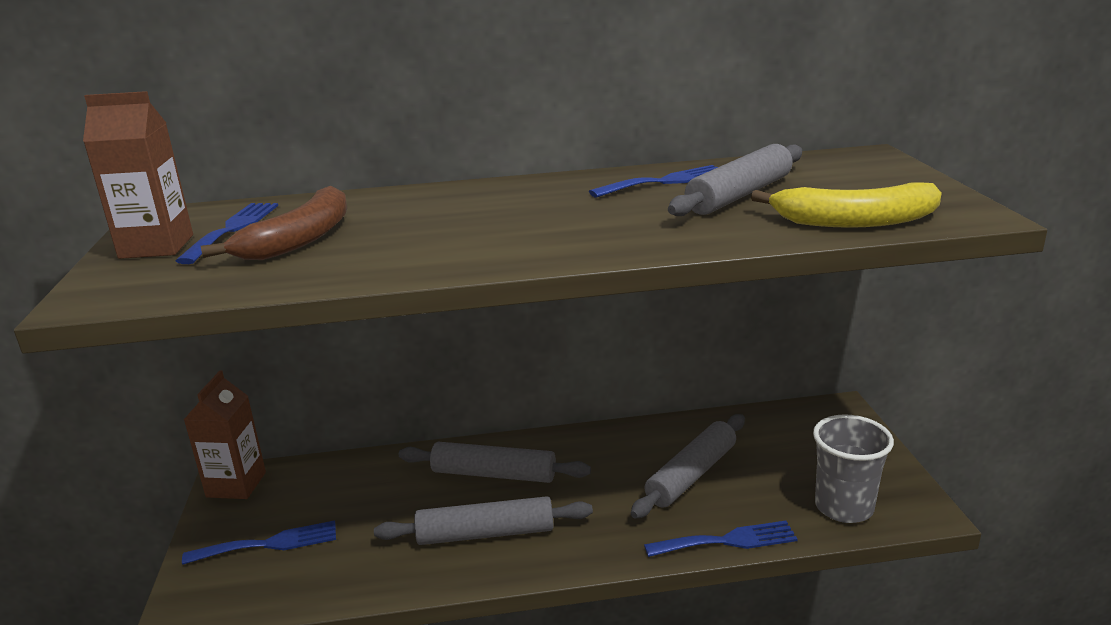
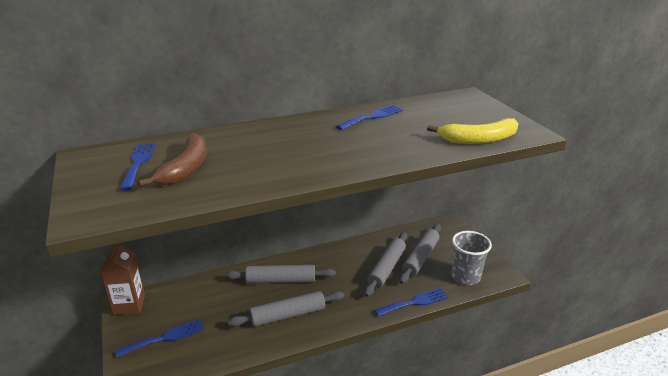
camera: 15 degrees left, 5 degrees up
brown carton [83,91,193,259] -> none
grey rolling pin [668,144,802,216] -> grey rolling pin moved to [399,224,441,284]

